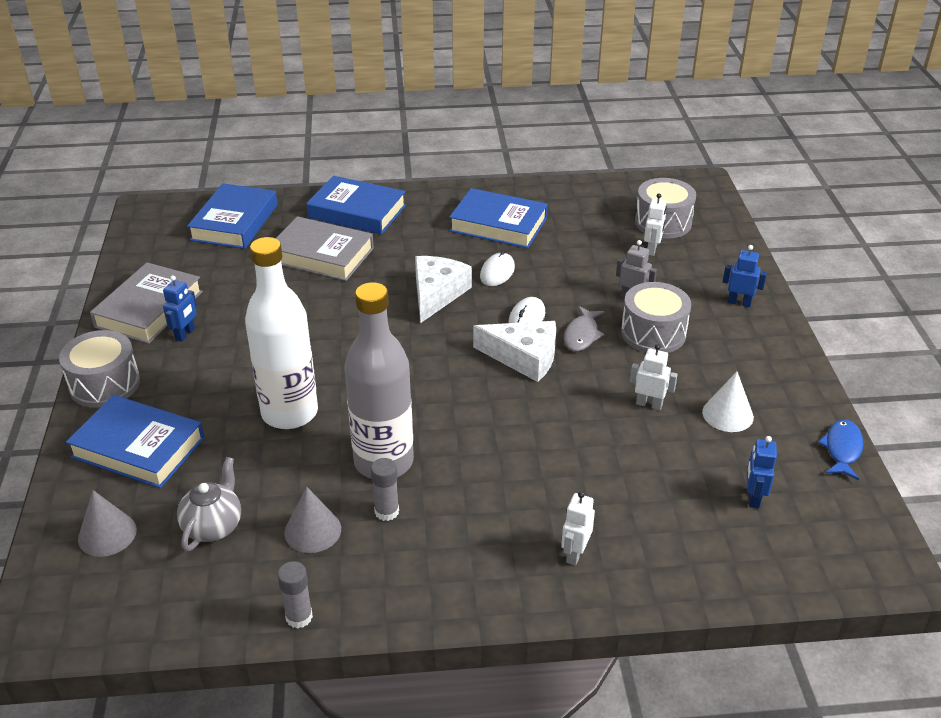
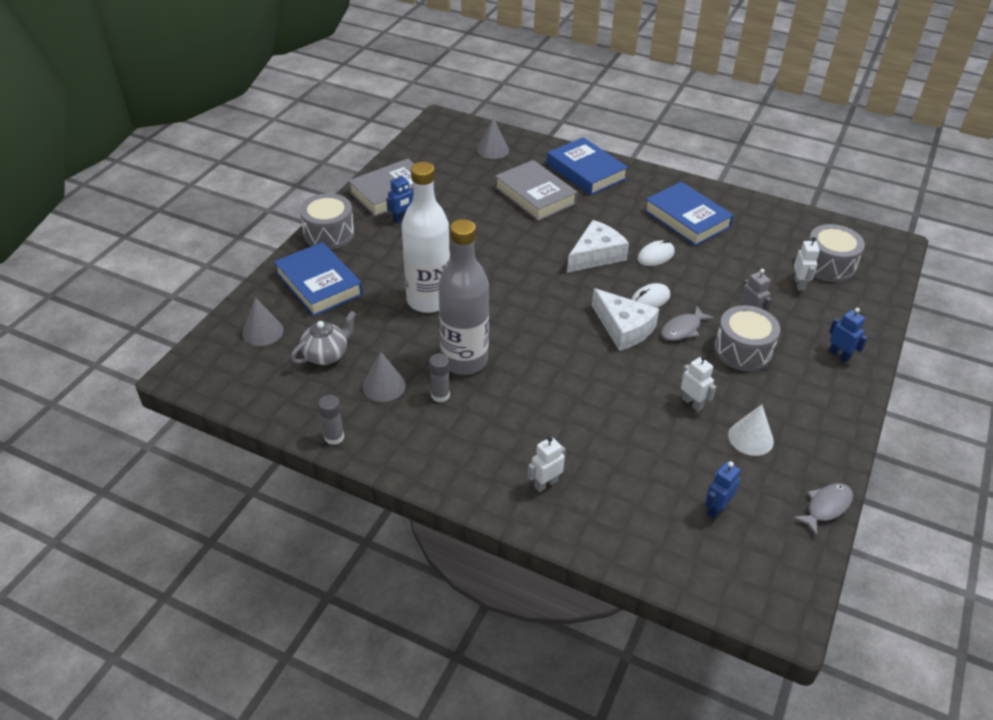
camera: 30 degrees right, 5 degrees up
blue book [187,183,277,249] -> grey cone [477,118,509,159]
white robot [644,193,667,256] -> white robot turned 45 degrees counterclockwise [794,237,820,291]
blue fish [818,419,863,480] -> grey fish [792,483,853,537]

